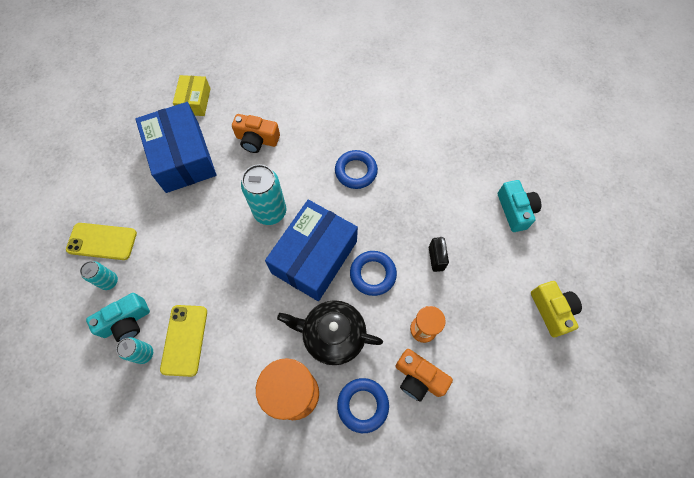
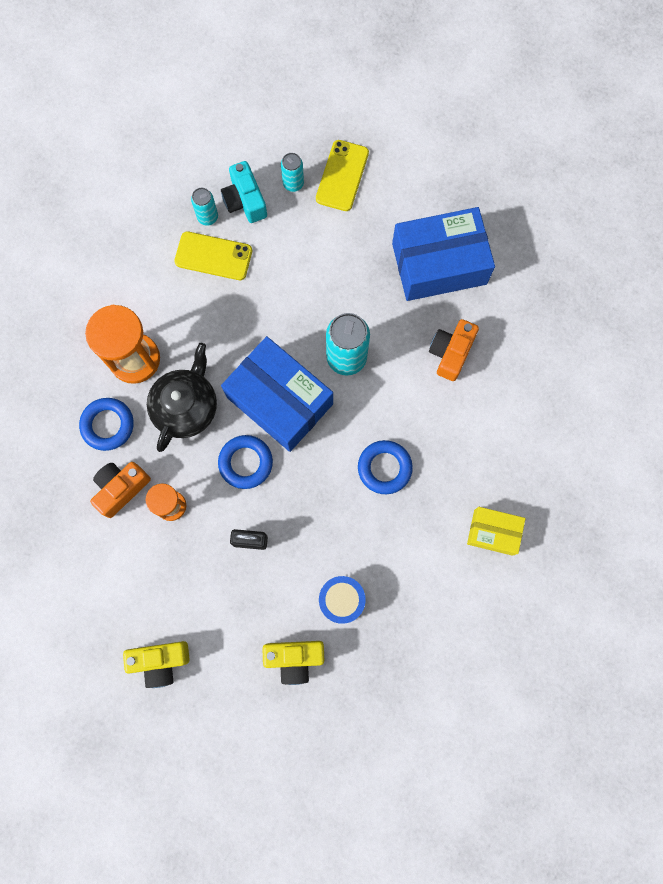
camera: 100 degrees right, 10 degrees up
yellow box [173,75,211,116] -> yellow box moved to [467,507,526,556]
turquoise camera [498,180,541,232] -> yellow camera [262,641,324,685]
none -> blue drum [319,576,366,624]

